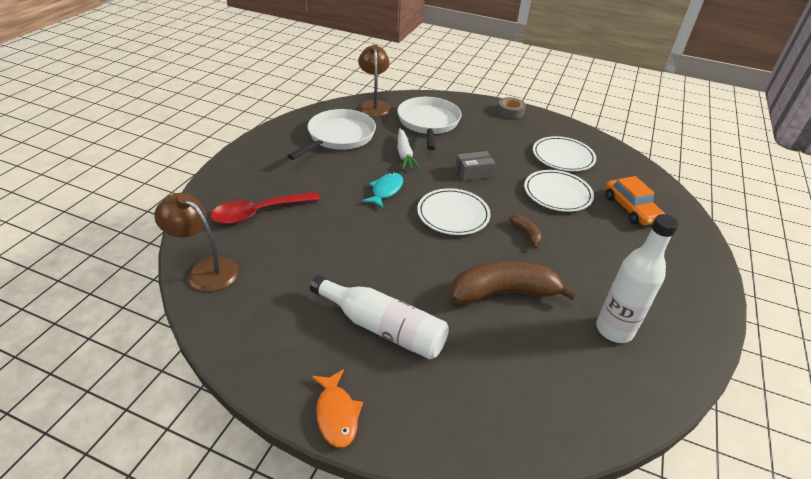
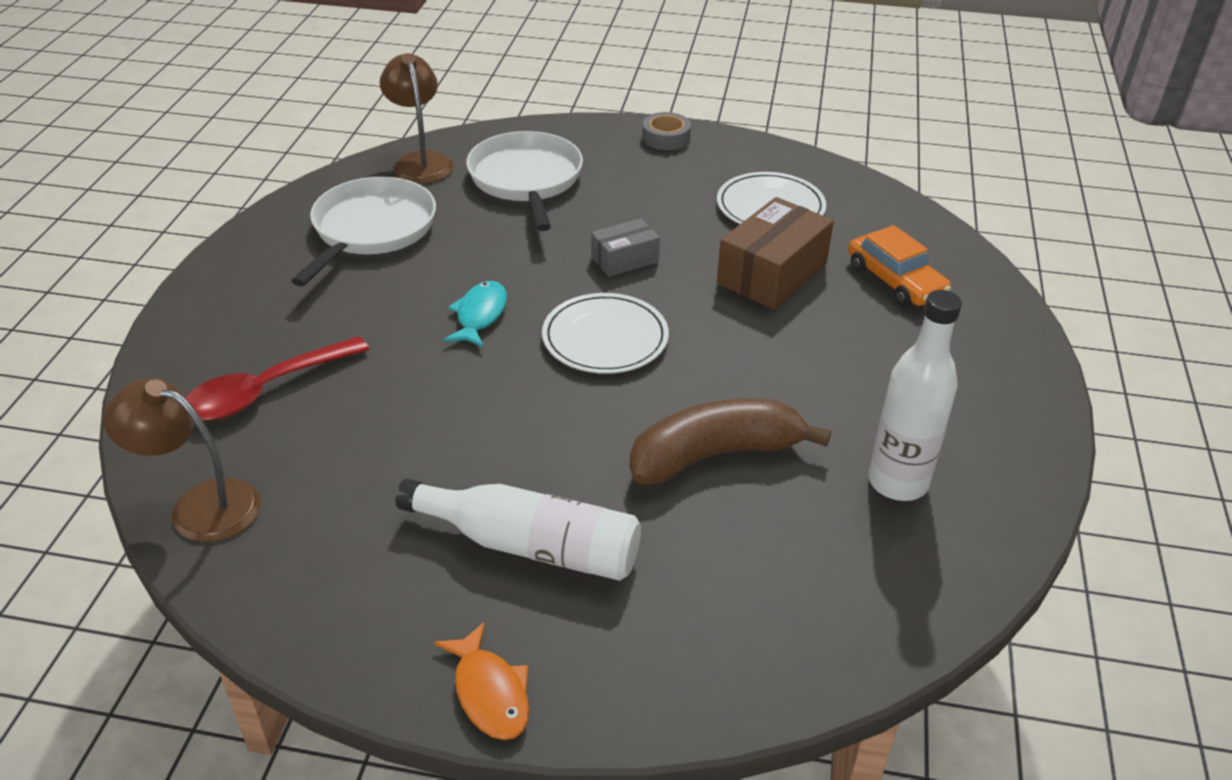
camera: 10 degrees left, 0 degrees up
white carrot [397,128,420,169] -> none
brown banana [509,215,542,249] -> none
white plate [524,170,594,212] -> brown box [717,197,834,309]

